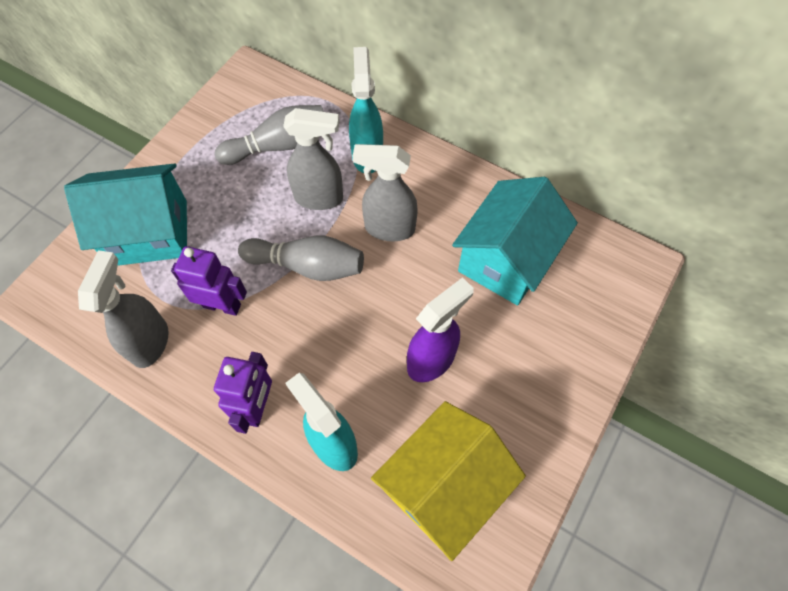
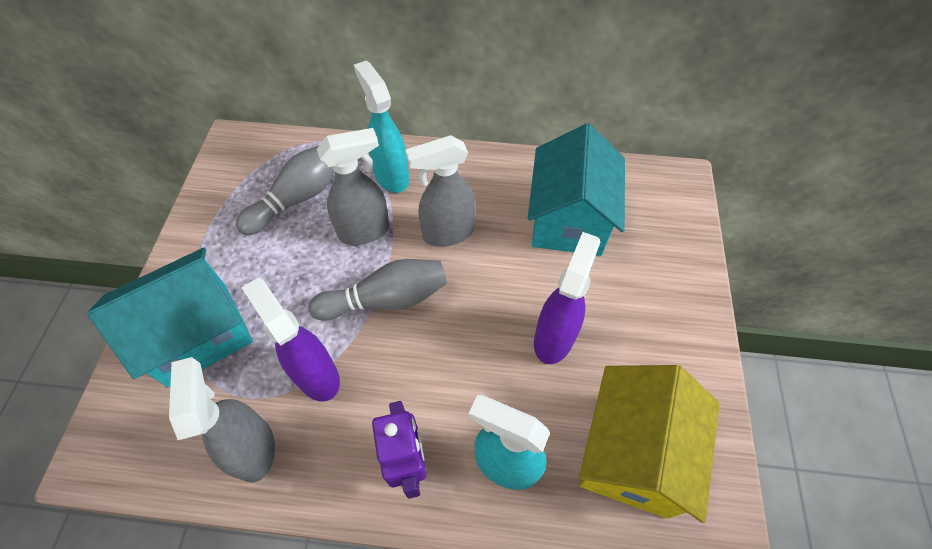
camera: 25 degrees left, 5 degrees down
purple robot [171,246,247,316] -> purple spray bottle [241,278,340,402]

